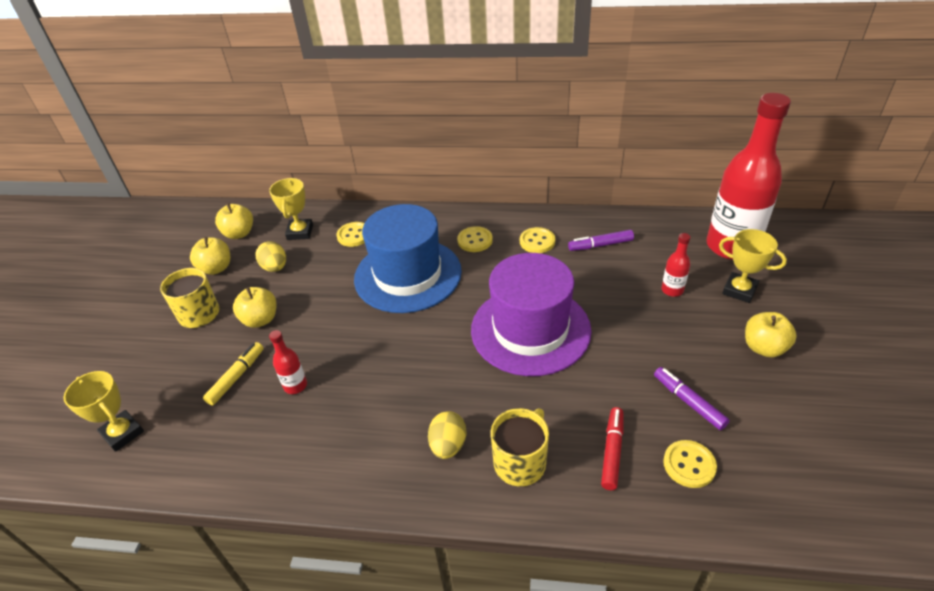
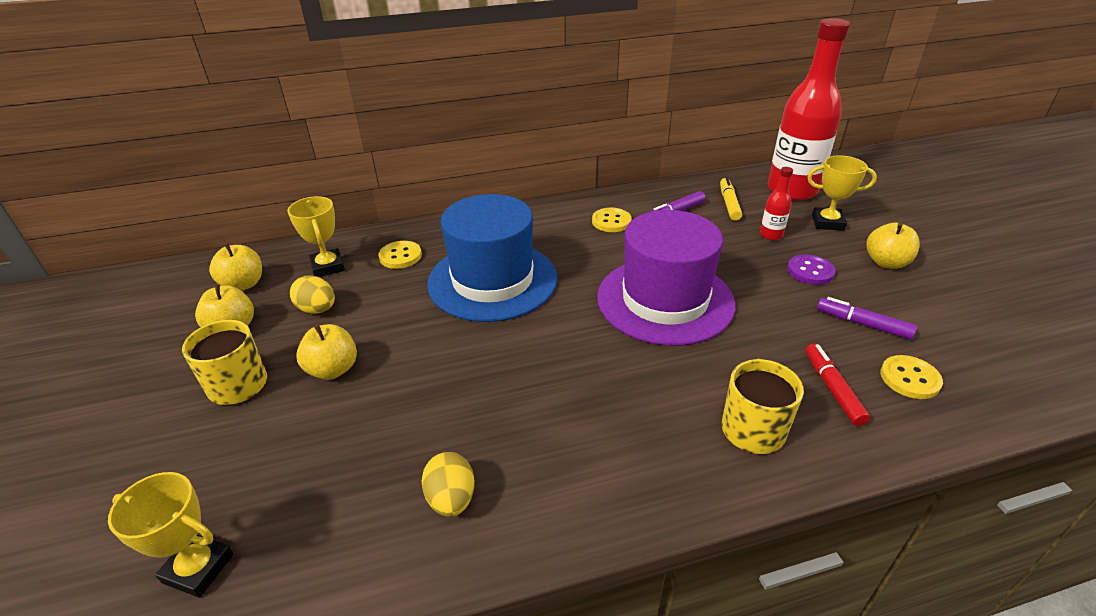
camera: 25 degrees left, 5 degrees down
yellow marker [203,342,264,406] -> yellow marker moved to [720,177,742,221]
red bottle [269,330,307,394] -> none
yellow egg [428,411,467,459] -> yellow egg moved to [422,452,475,517]
yellow button [457,226,493,252] -> none
none -> purple button [787,254,836,285]

